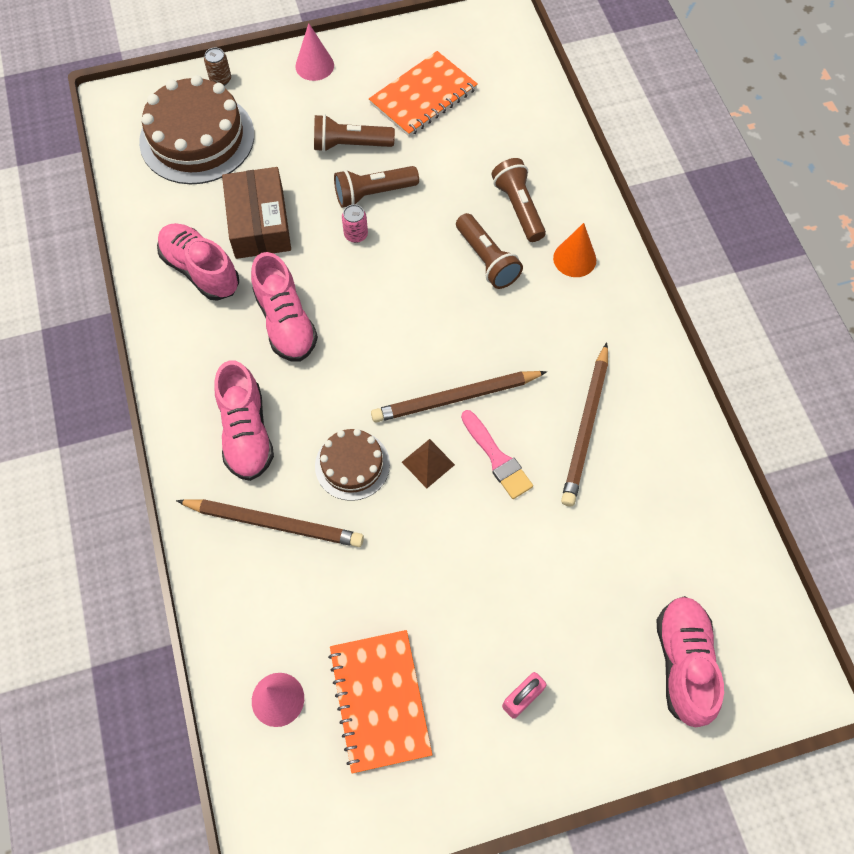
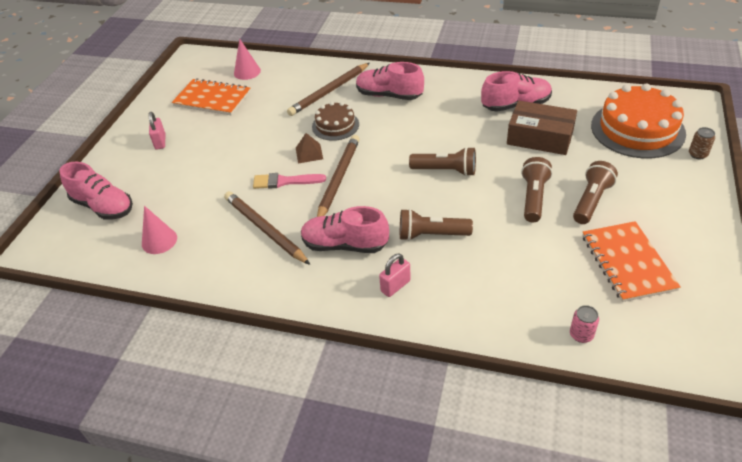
camera: 125 degrees right, 20 degrees down
brown cake [139,75,254,184] -> orange cake [591,84,686,158]
pink shoe [251,252,318,362] -> pink shoe moved to [301,206,389,253]
pink cone [295,23,334,81] -> pink cone moved to [142,206,177,254]
pink can [342,204,368,243] -> pink can moved to [570,305,599,343]
brown flashlight [491,158,546,242] -> brown flashlight moved to [409,147,476,176]
orange cone [553,223,596,277] -> pink padlock [379,253,411,297]

